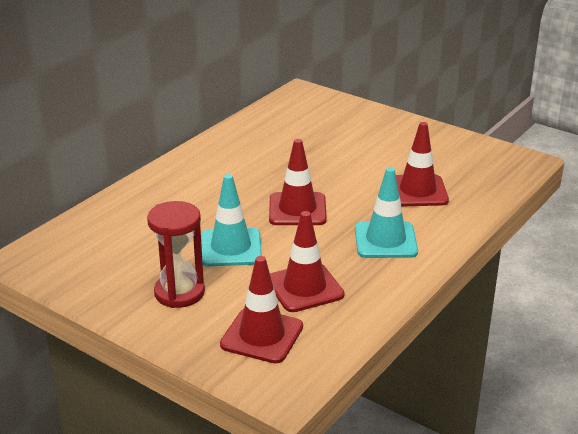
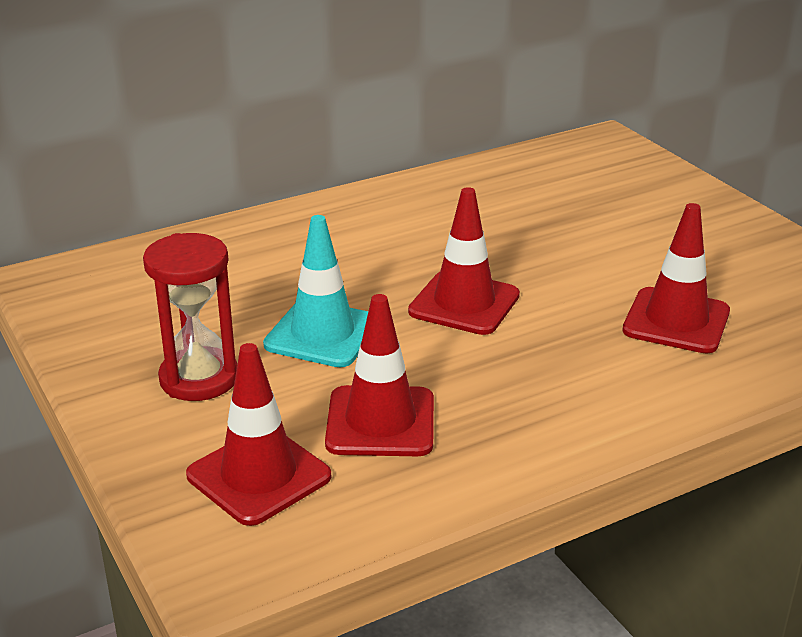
camera: 25 degrees right, 0 degrees up
turquoise traffic cone [355,167,418,258] -> none

